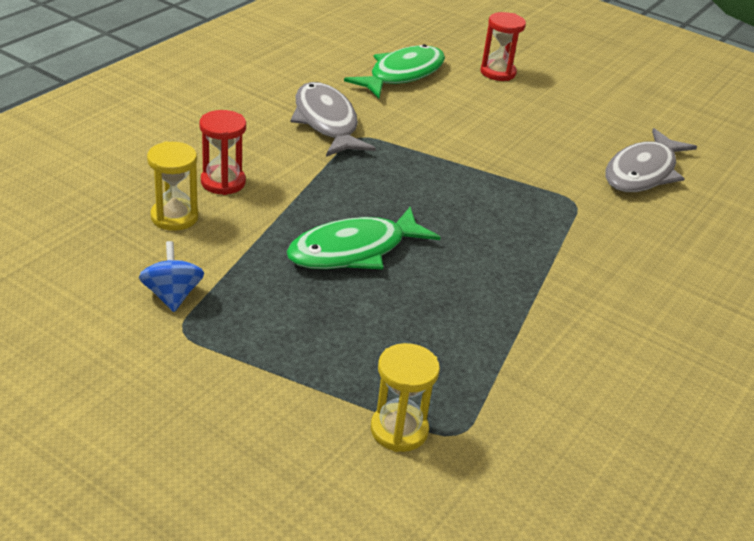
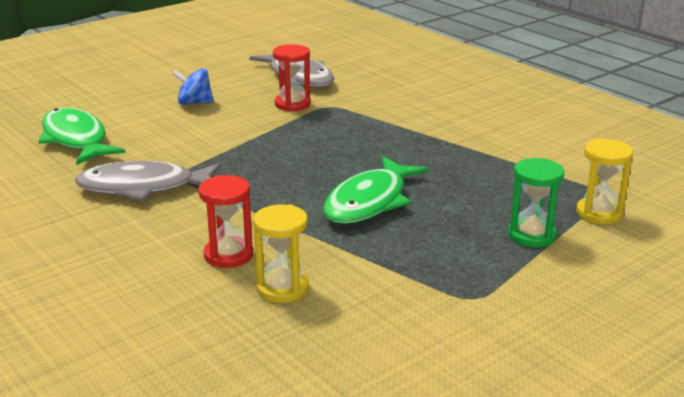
camera: 70 degrees left, 10 degrees down
blue spinning top [139,241,204,312] -> blue spinning top moved to [172,68,214,105]
green fish [286,207,441,269] -> green fish turned 45 degrees clockwise [323,156,428,224]
red hourglass [481,12,526,81] -> red hourglass moved to [273,44,311,112]
none -> green hourglass [508,158,565,247]

